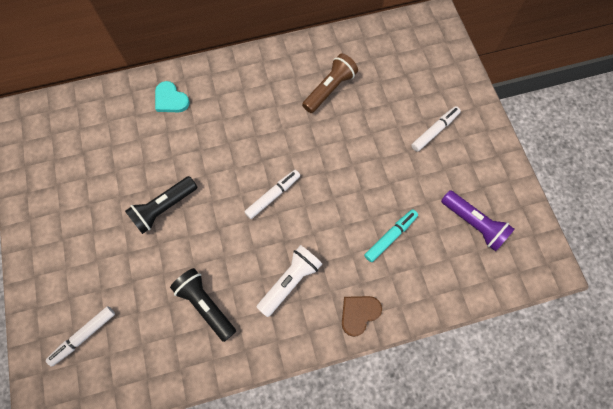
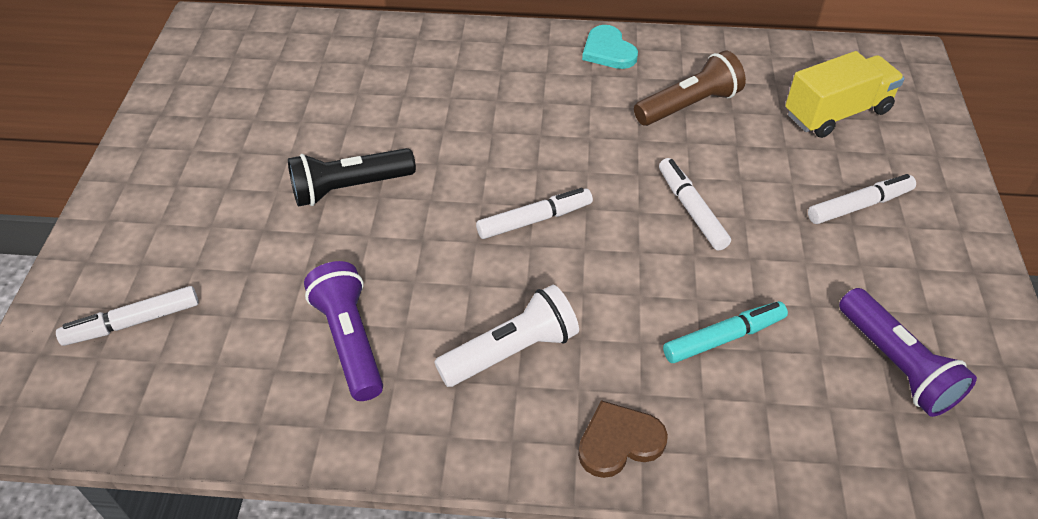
camera: 20 degrees right, 20 degrees down
turquoise heart [155,81,190,112] -> turquoise heart moved to [582,25,638,69]
black flashlight [170,268,236,342] -> purple flashlight [304,261,383,401]
none -> white marker [659,158,731,251]
none -> yellow truck [785,51,905,138]

